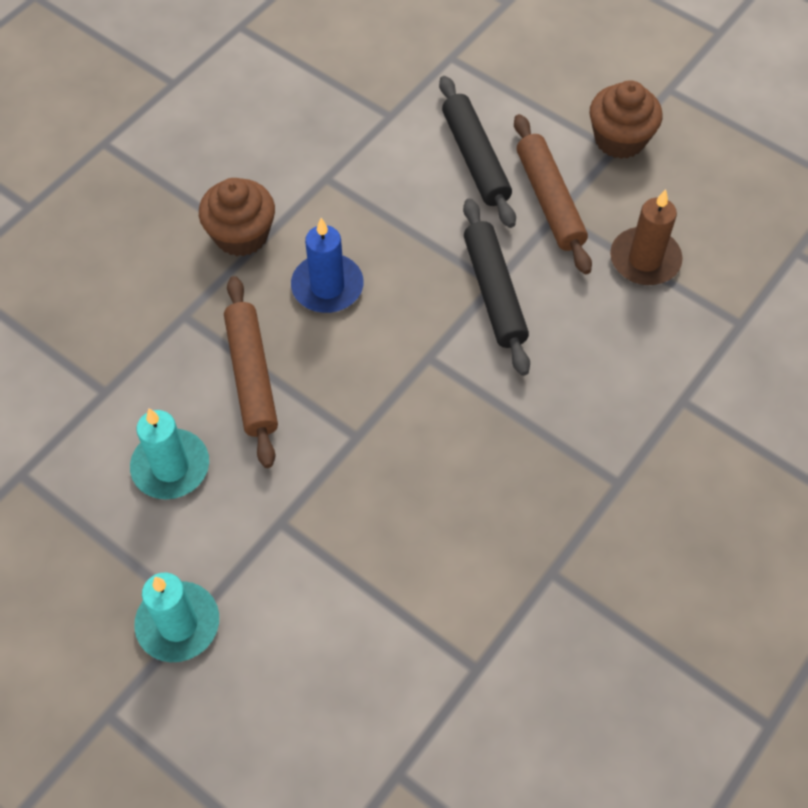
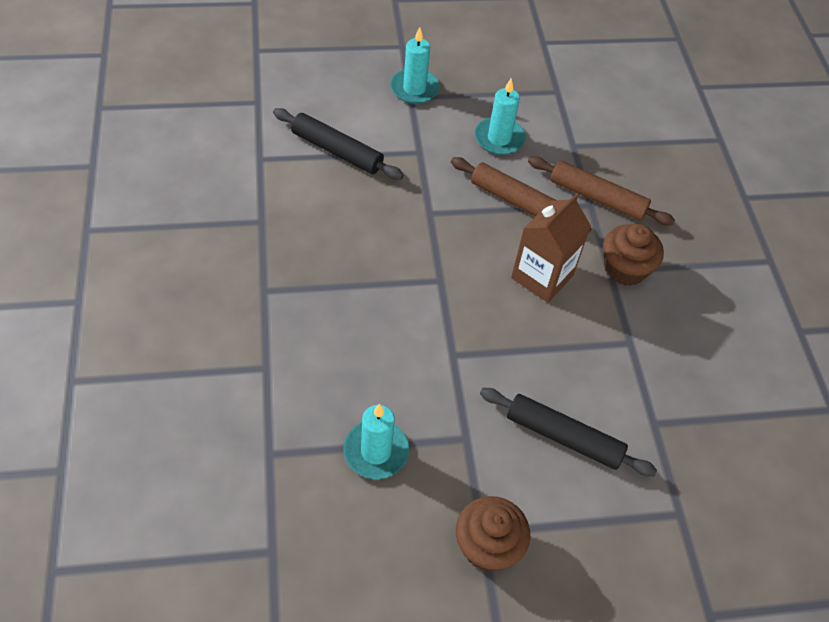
camera: 130 degrees right, 5 degrees down
blue candle [291,218,364,313] -> brown carton [511,194,591,303]
black rolling pin [463,198,530,376] -> black rolling pin moved to [273,108,404,180]
brown rolling pin [514,114,592,274] -> brown rolling pin moved to [528,156,675,226]
brown candle [610,189,683,285] -> turquoise candle [343,404,409,479]

